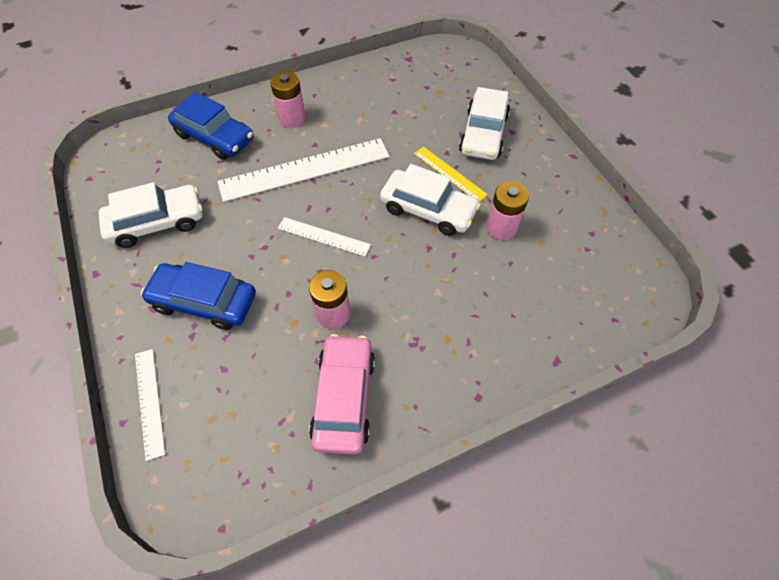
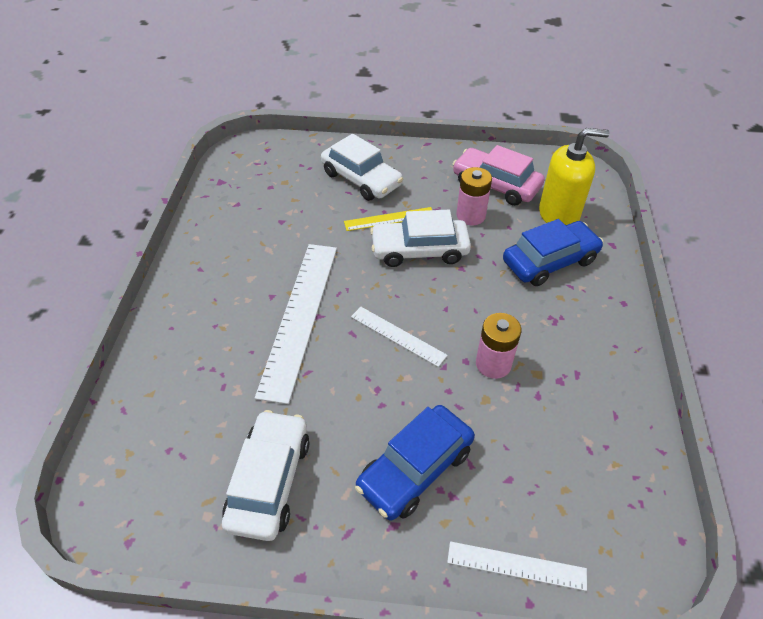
camera: 60 degrees left, 10 degrees down
blue car [168,92,254,160] -> blue car moved to [503,219,604,286]
pink battery [270,71,306,128] -> none
white ruler [278,217,371,256] -> white ruler turned 75 degrees clockwise [351,307,448,367]
pink car [309,334,375,454] -> pink car moved to [453,145,545,206]
white car [380,164,481,236] -> white car turned 150 degrees counterclockwise [370,210,471,267]
none -> yellow soap dispenser [539,128,610,225]

